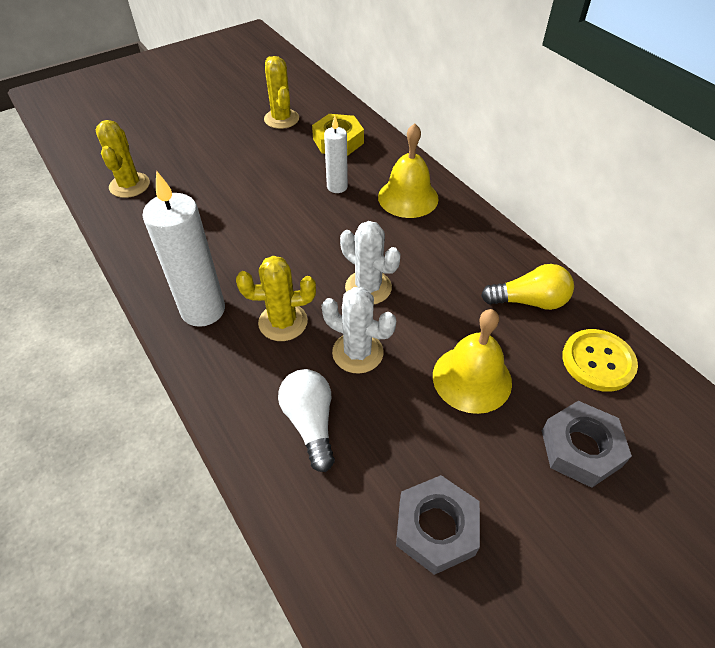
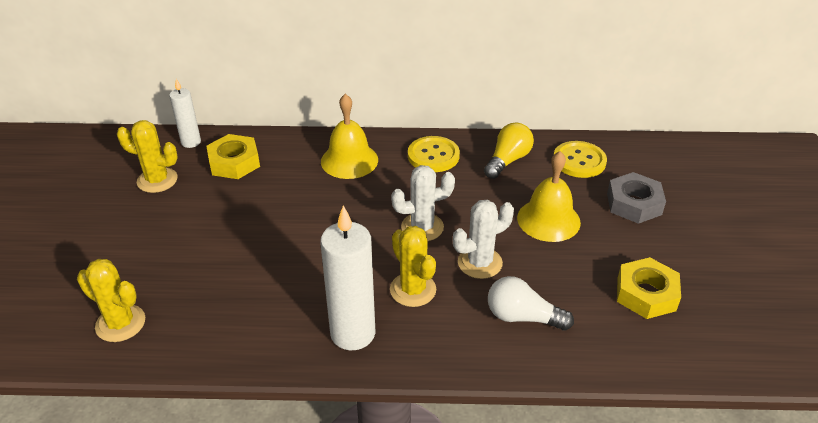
camera: 55 degrees left, 10 degrees down
yellow cactus [236,256,316,341] -> yellow cactus turned 60 degrees counterclockwise [390,226,436,307]
white candle [324,116,348,193] -> white candle moved to [169,79,201,148]
grey nut [396,475,480,575] -> yellow nut [617,257,681,319]
none -> yellow button [408,136,460,172]

